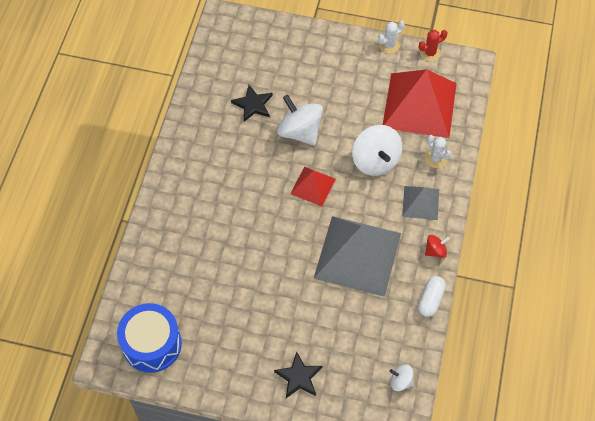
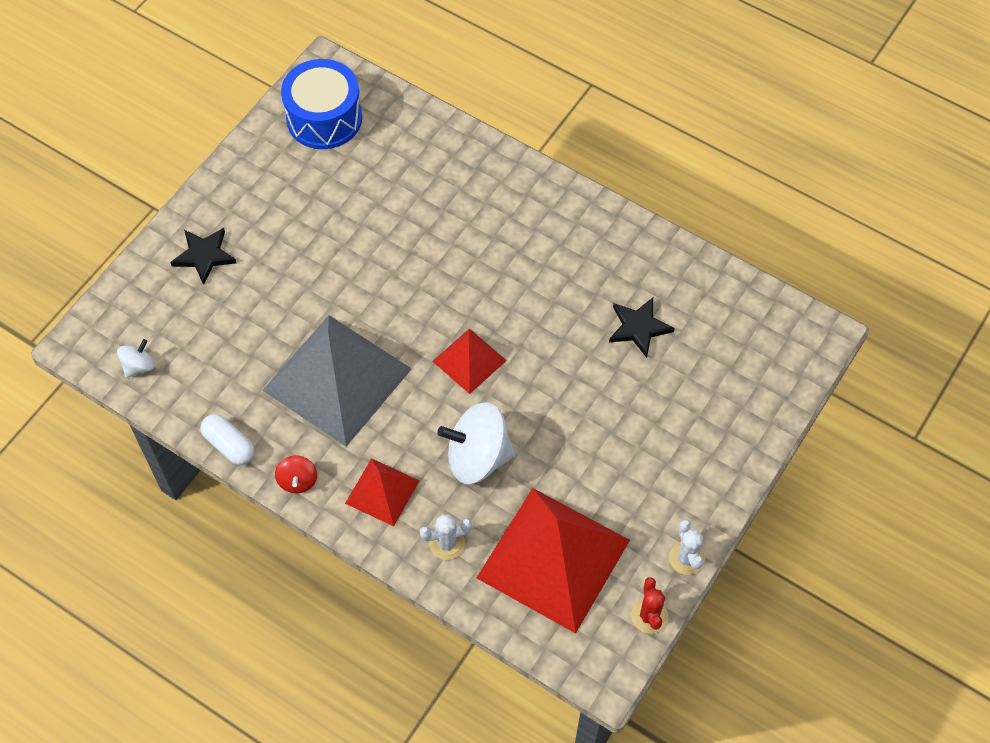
camera: 110 degrees right, 0 degrees up
white spinning top [277,95,323,146] -> none
grey pyramid [402,186,439,220] -> red pyramid [345,458,420,526]

